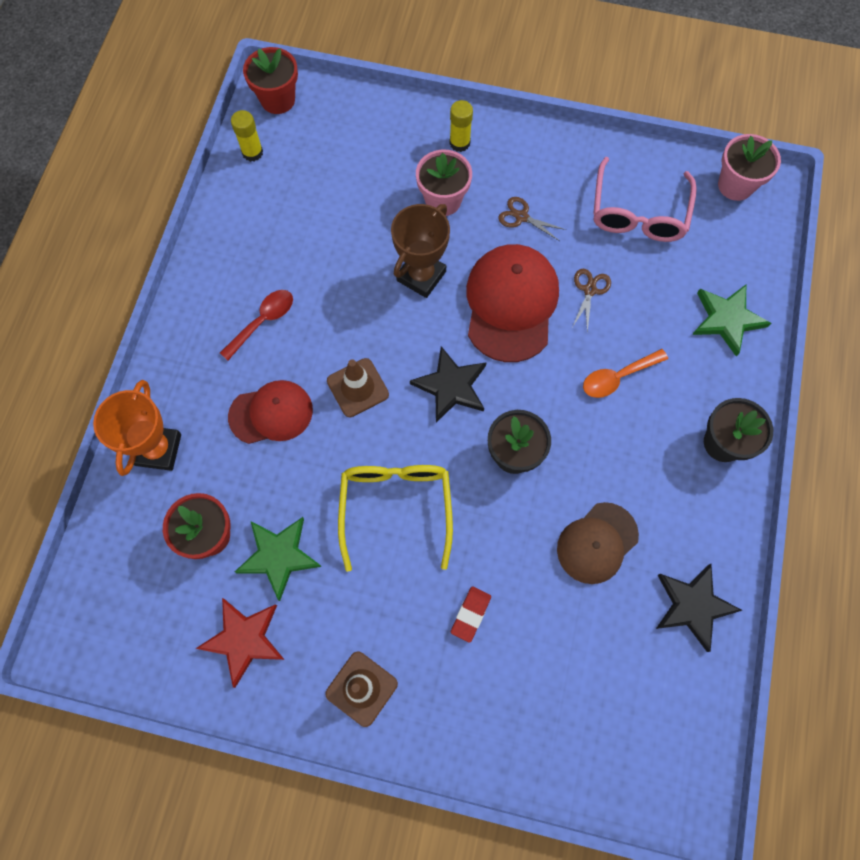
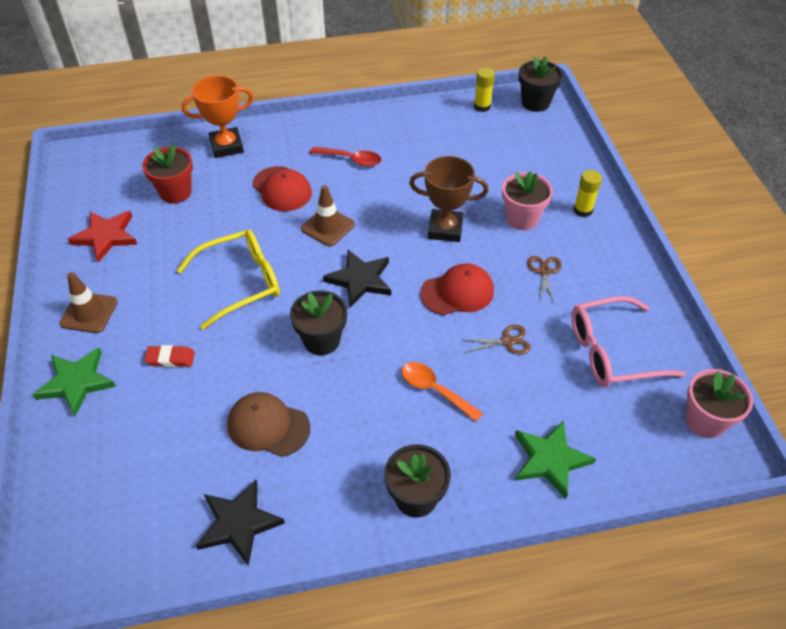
camera: 65 degrees right, 20 degrees down
green star [235,517,322,601] -> green star moved to [32,348,116,416]
red flower pot [243,47,298,114] -> black flower pot [519,56,563,112]
red cap [466,244,559,362] -> red cap [420,263,494,315], size x0.64

